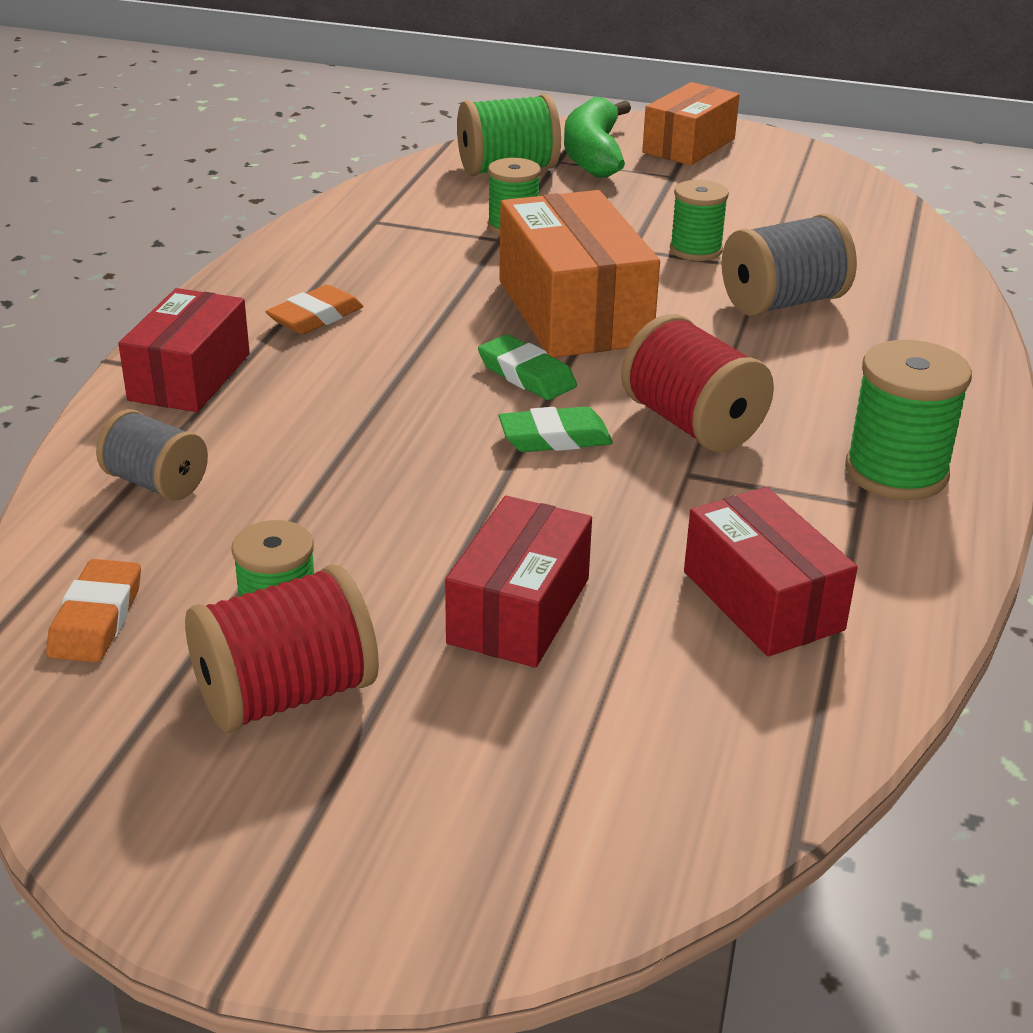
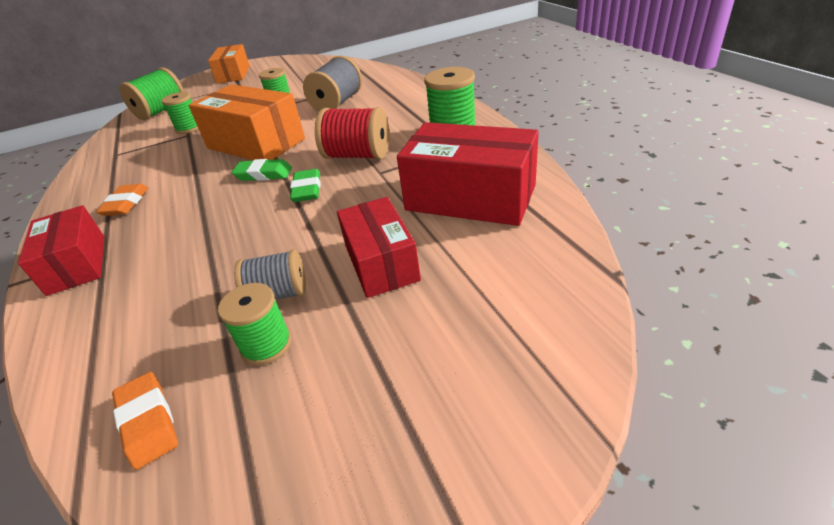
camera: 35 degrees left, 5 degrees up
grey spool [96,409,208,500] -> grey spool moved to [234,249,306,300]
red spool [185,564,379,733] -> none
green eraser [498,407,613,452] -> green eraser turned 45 degrees counterclockwise [290,169,321,202]
green banana [564,97,631,178] -> none
red box [684,487,858,657] -> red box [397,122,539,226], size x1.52

